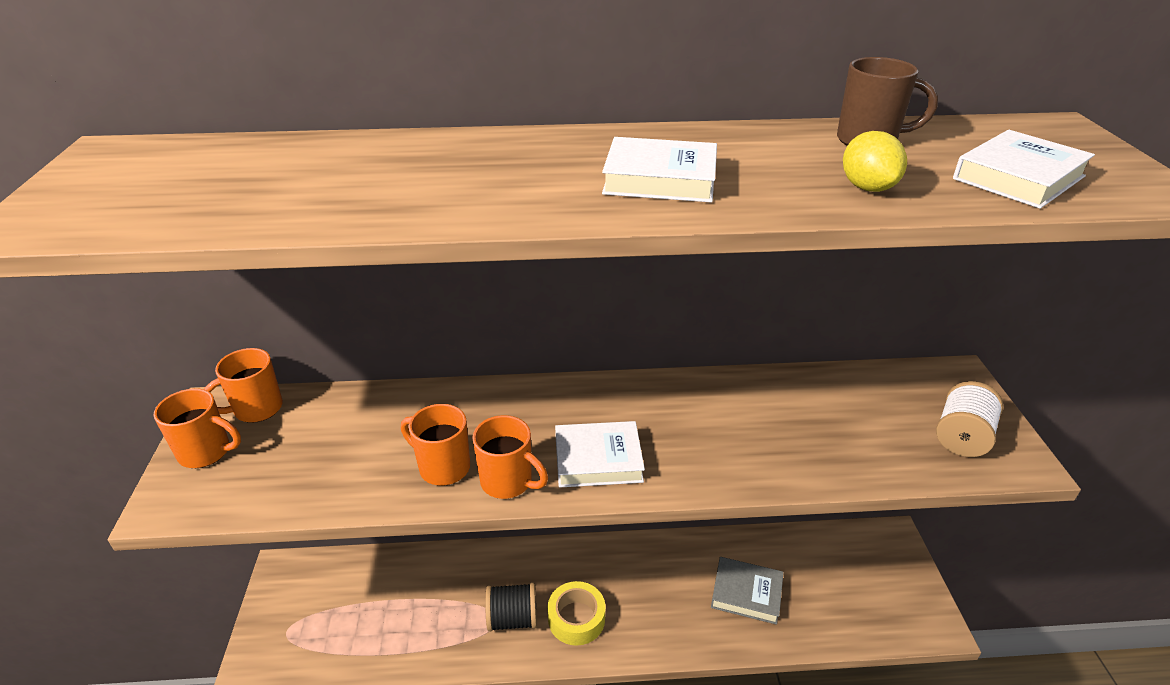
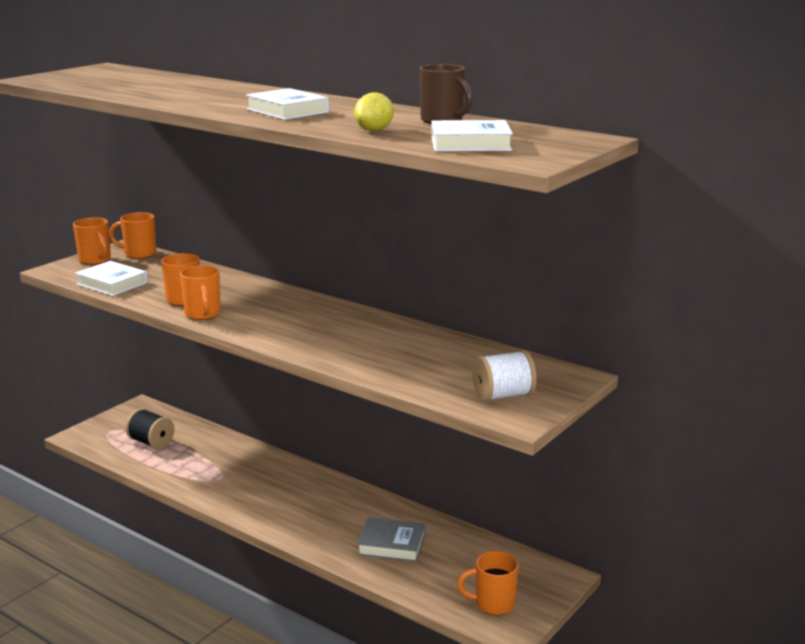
camera: 40 degrees right, 15 degrees down
black spool [485,583,537,632] -> black spool moved to [126,408,175,449]
yellow tape [547,581,606,646] -> none
white book [555,421,645,488] -> white book moved to [75,261,148,296]
grey book [711,557,784,625] -> grey book turned 45 degrees counterclockwise [357,517,426,562]
none -> orange mug [457,551,519,615]

